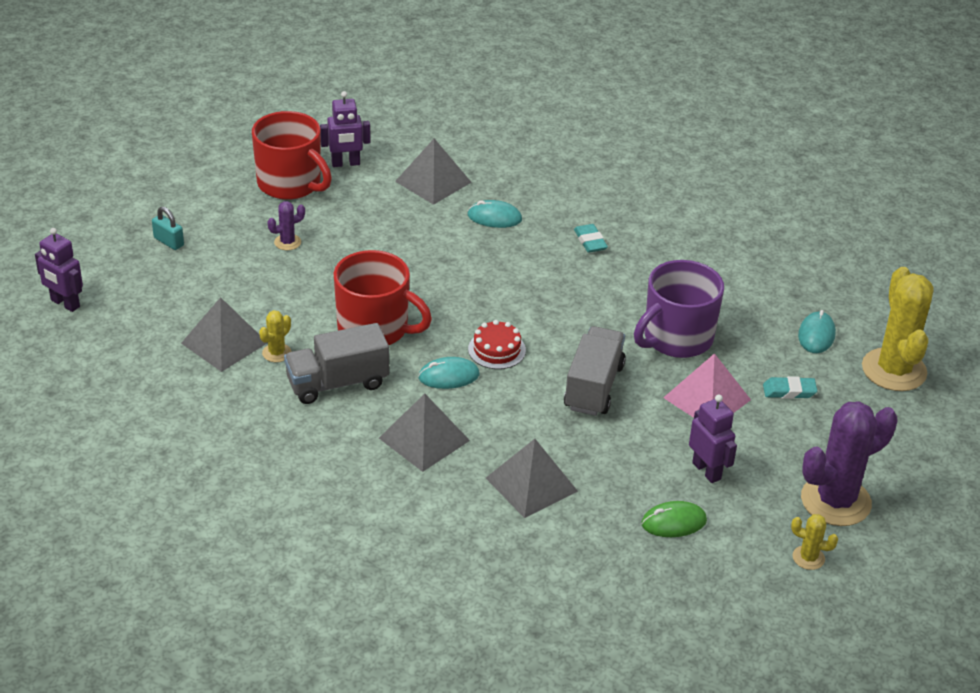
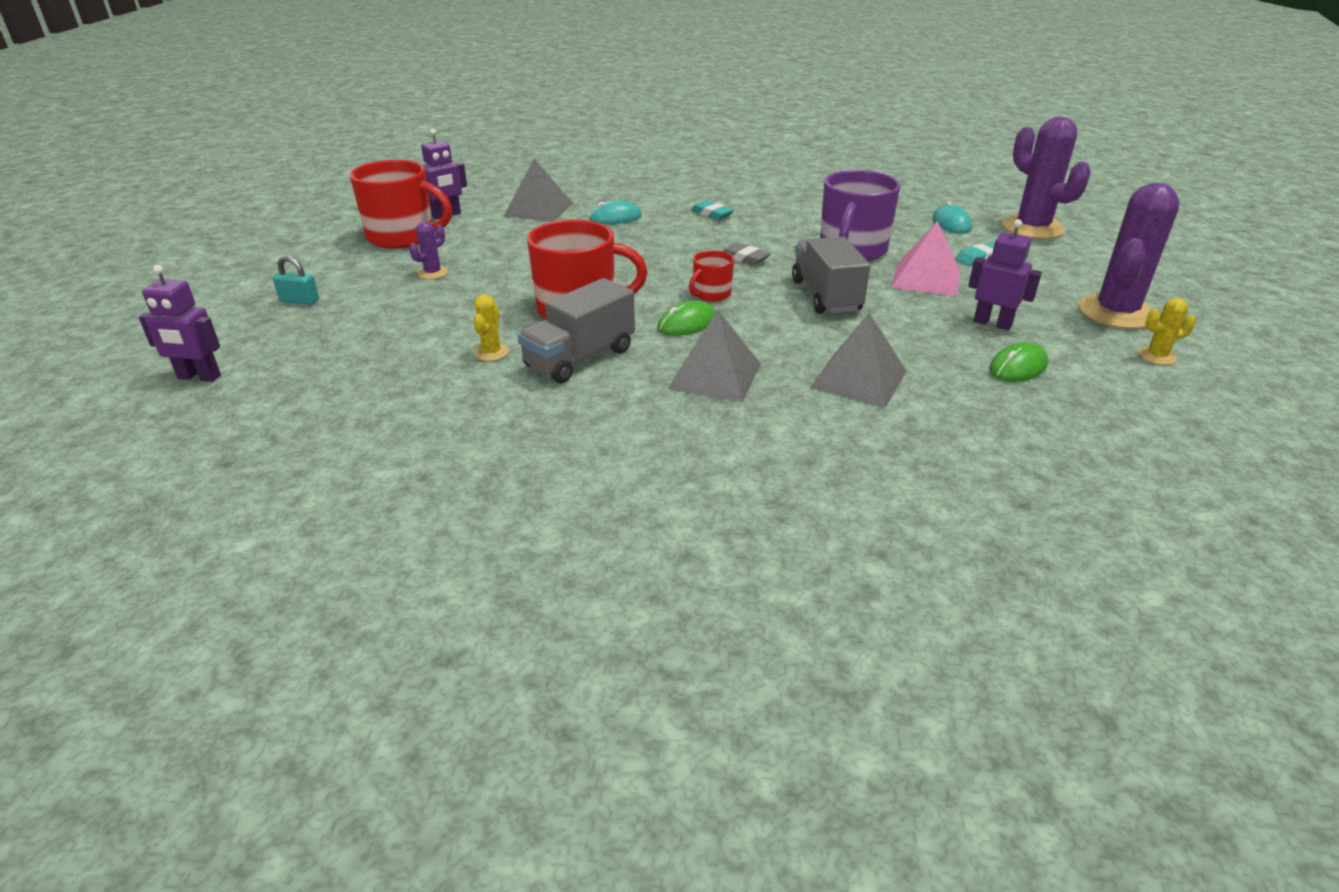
camera: 25 degrees left, 5 degrees down
grey pyramid [181,297,268,372] -> none
turquoise mouse [418,357,480,389] -> green mouse [657,300,716,336]
red cake [468,320,526,369] -> red mug [689,250,734,302]
yellow cactus [862,267,933,391] -> purple cactus [1002,117,1091,239]
none -> grey eraser [723,243,770,265]

